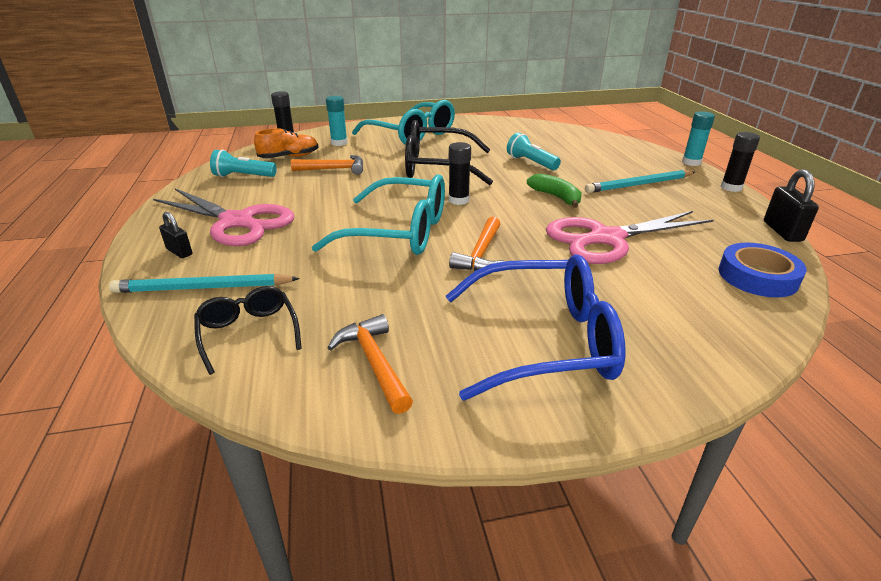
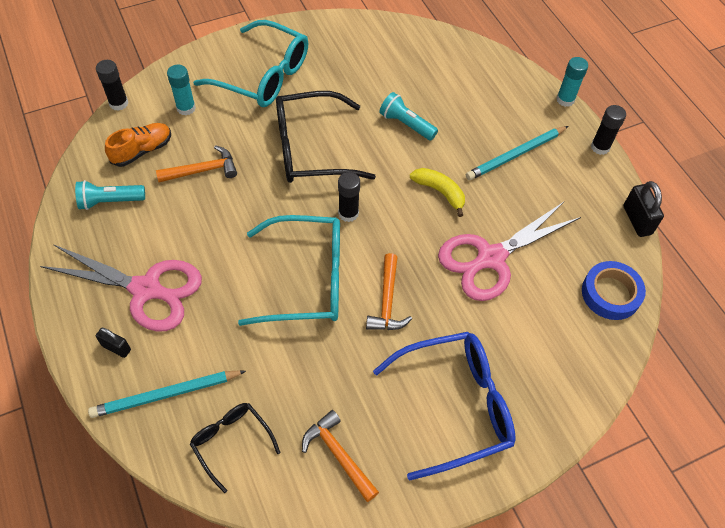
camera: 15 degrees left, 25 degrees up
green banana [527,174,582,208] -> yellow banana [410,168,465,217]

